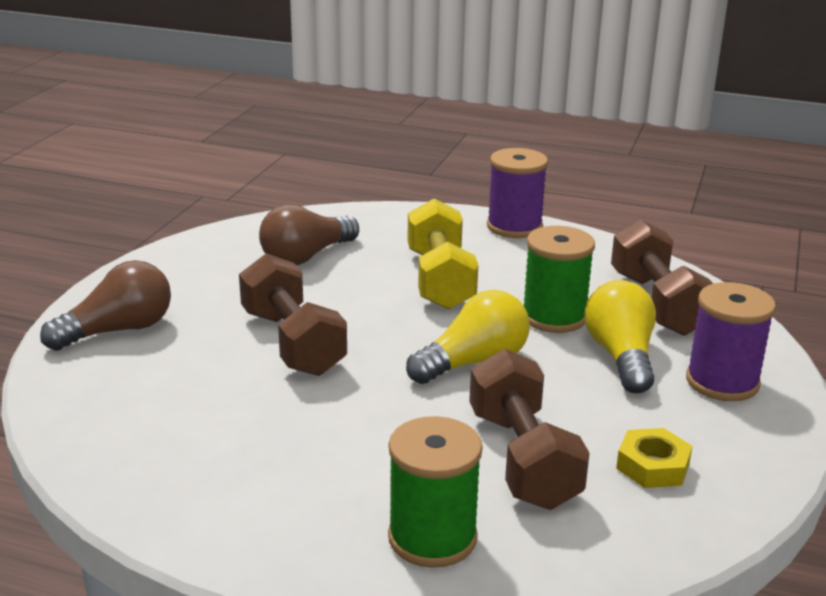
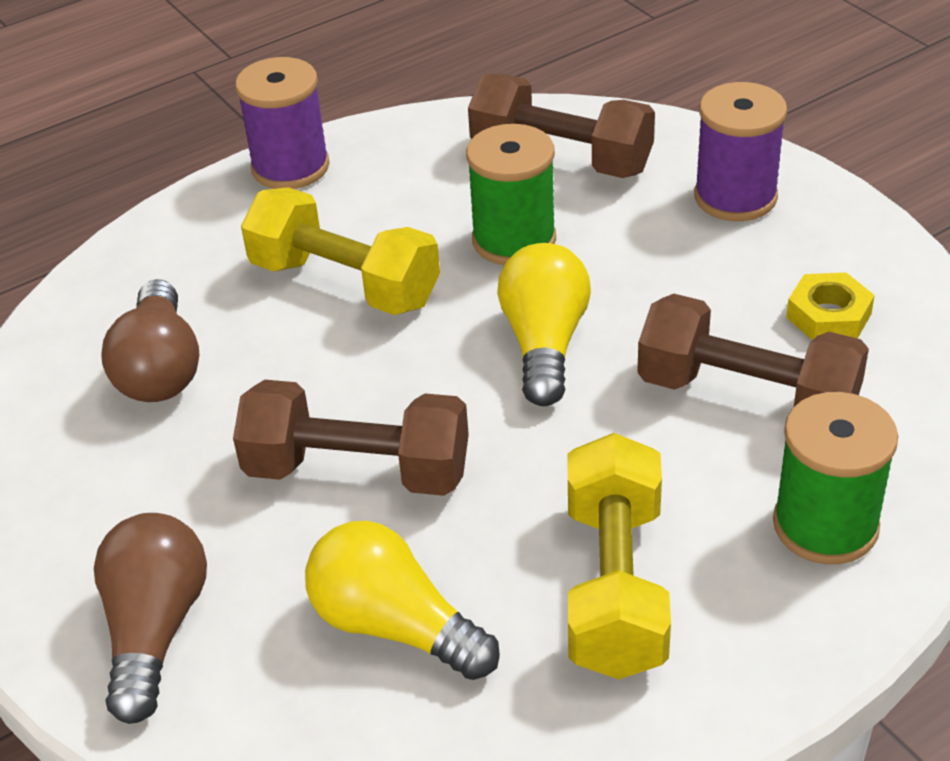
camera: 50 degrees left, 15 degrees up
yellow light bulb [584,280,656,394] -> yellow light bulb moved to [305,521,500,680]
none -> yellow dumbbell [568,433,671,679]

